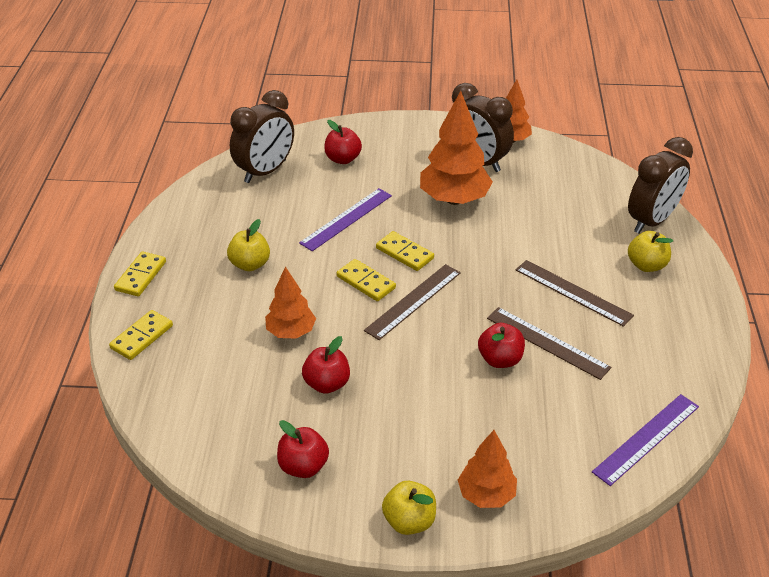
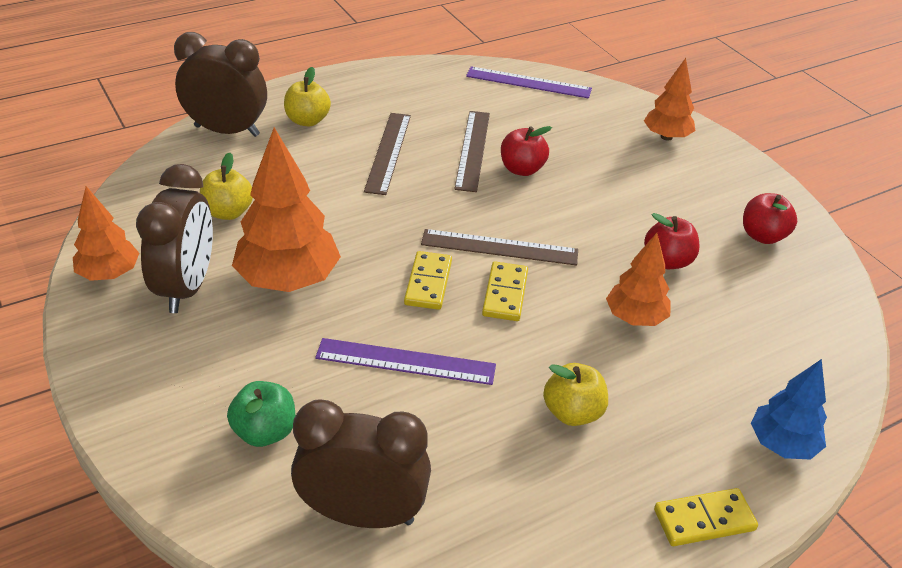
camera: 125 degrees left, 0 degrees up
yellow domino [109,310,173,360] -> blue tree [751,359,827,460]
red apple [324,120,362,164] -> green apple [227,381,295,447]
yellow apple [382,481,436,535] -> yellow apple moved to [200,153,253,220]

